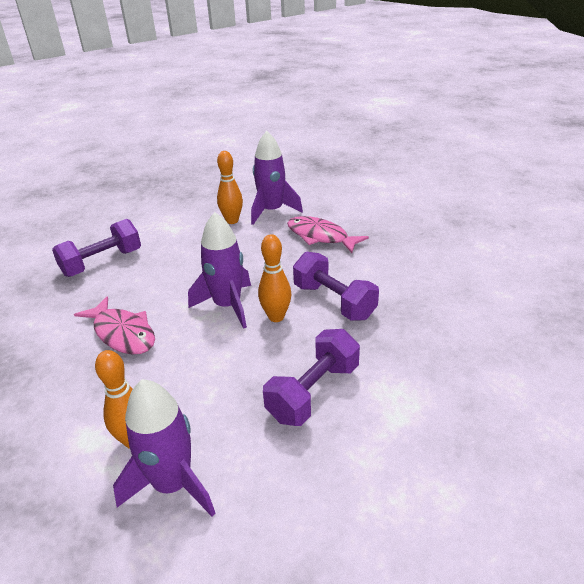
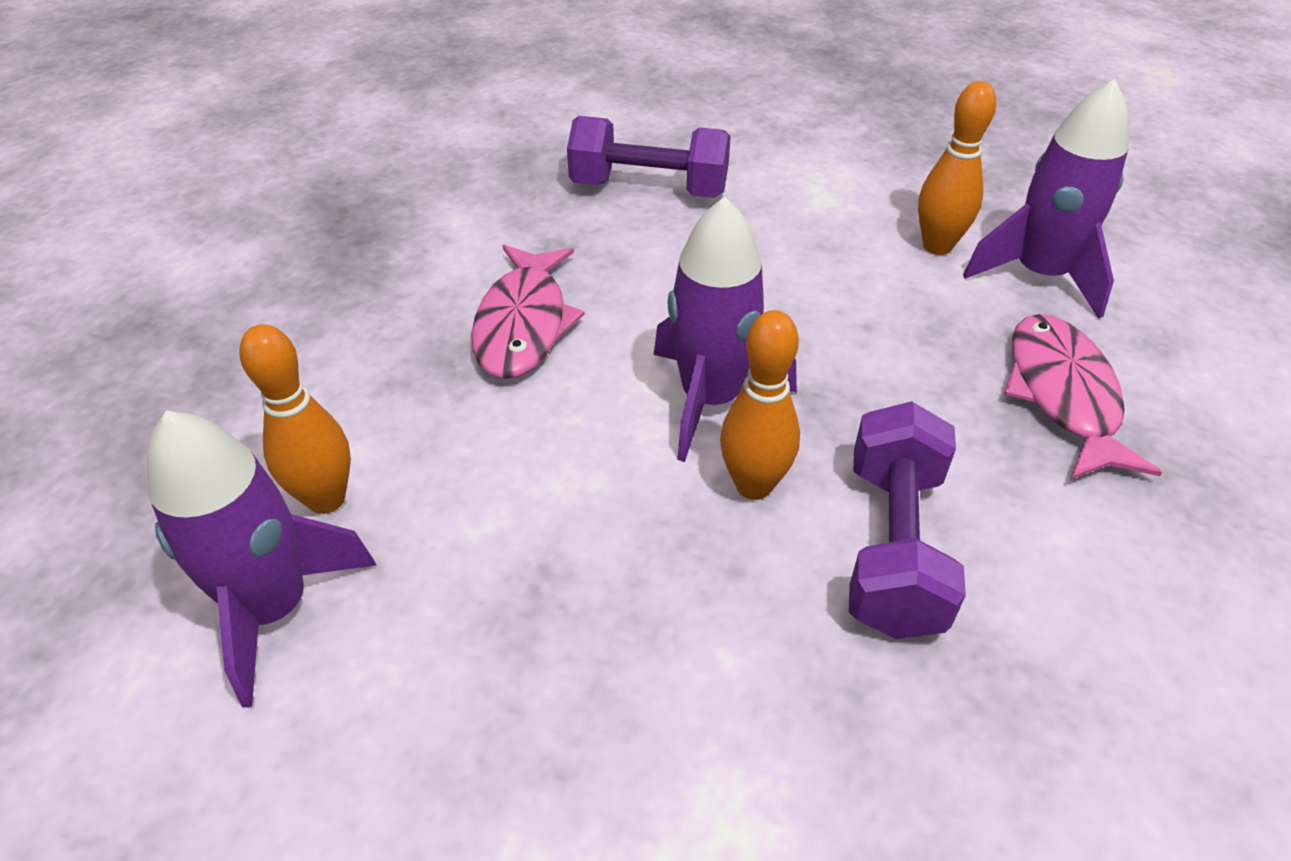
camera: 50 degrees right, 10 degrees up
purple dumbbell [263,329,360,426] -> none

